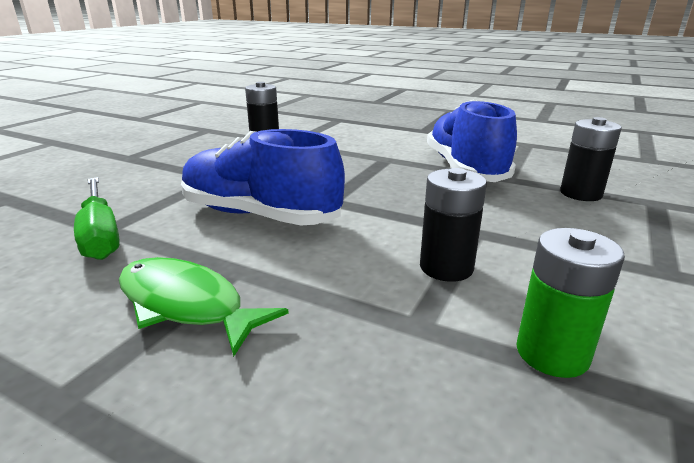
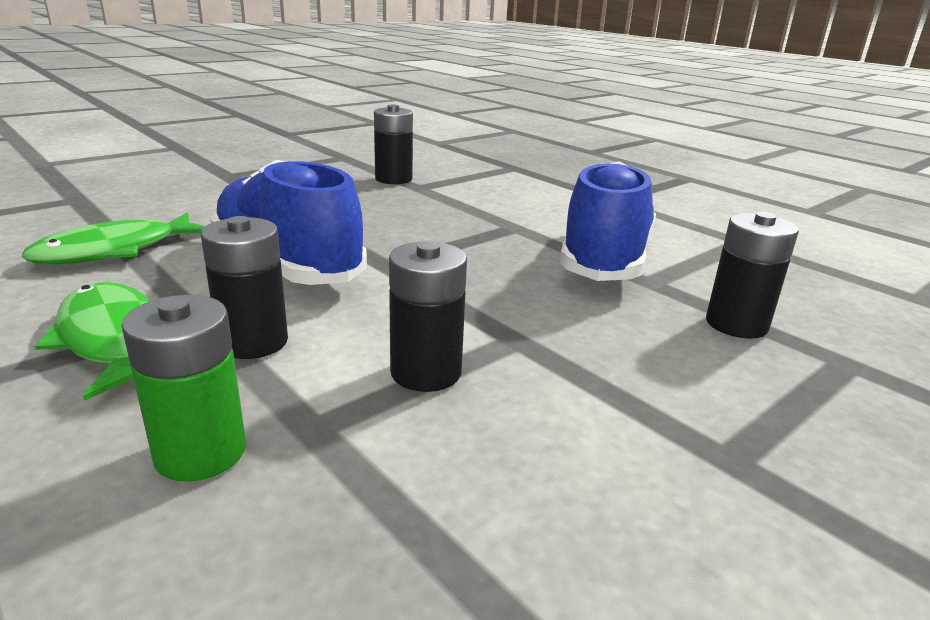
camera: 20 degrees right, 0 degrees up
green screwdriver [74,177,120,260] -> green fish [22,213,205,264]
green battery [516,228,625,378] -> green battery moved to [121,295,246,482]
none -> black battery [201,216,288,359]

